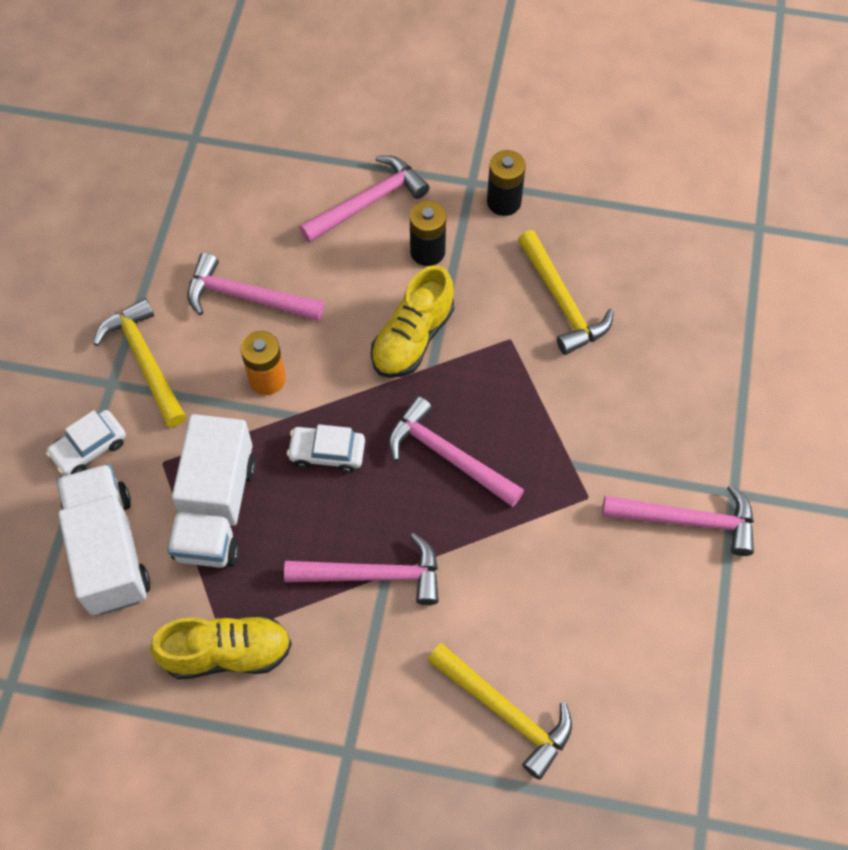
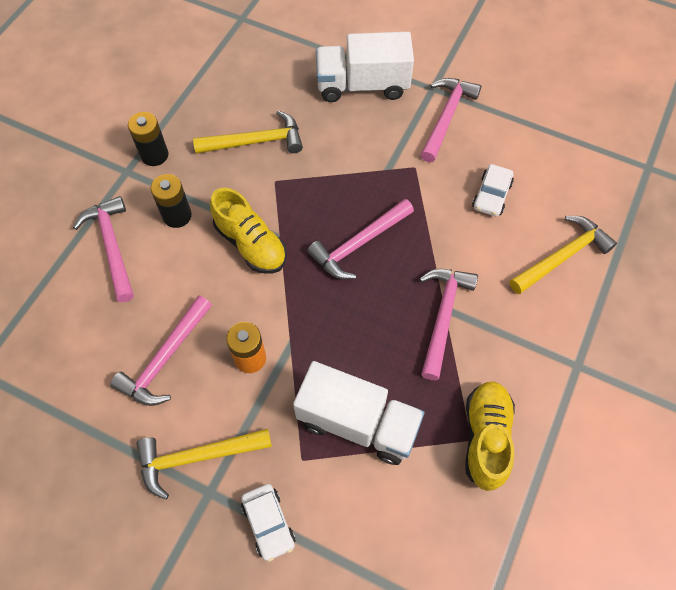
camera: 75 degrees left, 0 degrees up
white truck [57,464,151,615] -> white truck moved to [316,32,414,102]
white car [287,424,365,473] -> white car moved to [472,164,514,217]

